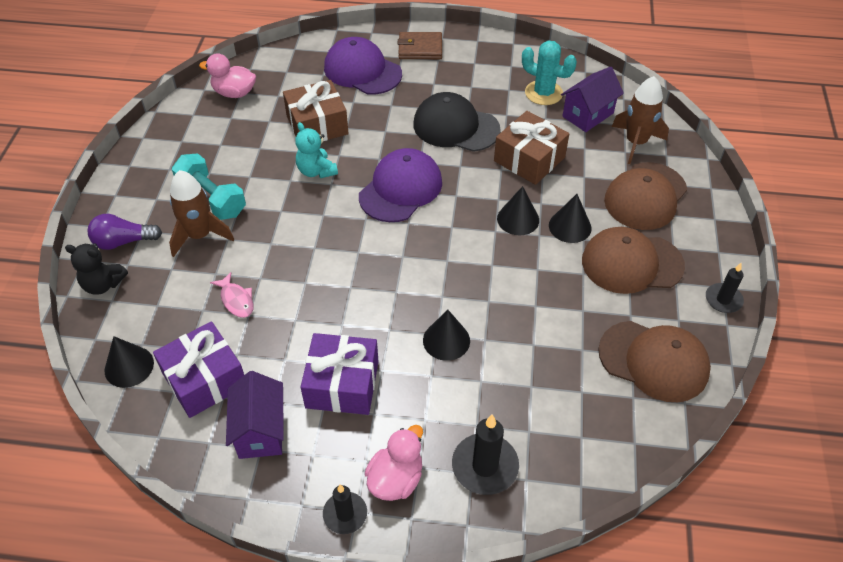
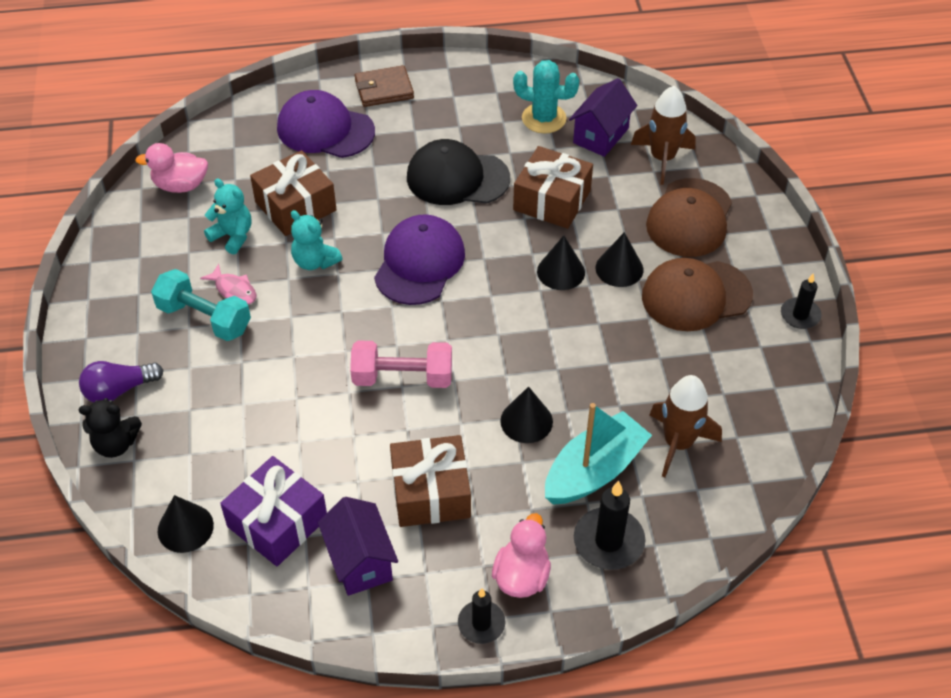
camera: 15 degrees left, 0 degrees up
brown rocket [169,170,234,257] -> brown rocket moved to [649,375,722,477]
pink fish [210,272,254,318] -> pink fish moved to [200,264,257,304]
purple gift [301,333,379,415] -> brown gift [390,435,471,527]
brown cap [598,321,711,402] -> none
none -> turquoise teddy bear [204,178,252,254]
none -> pink dumbbell [350,341,452,388]
none -> turquoise boat [545,403,652,505]

